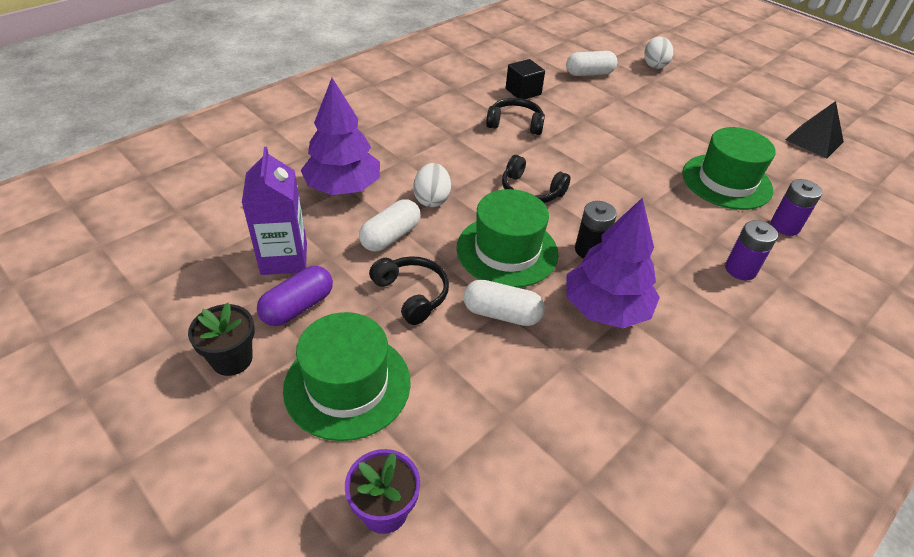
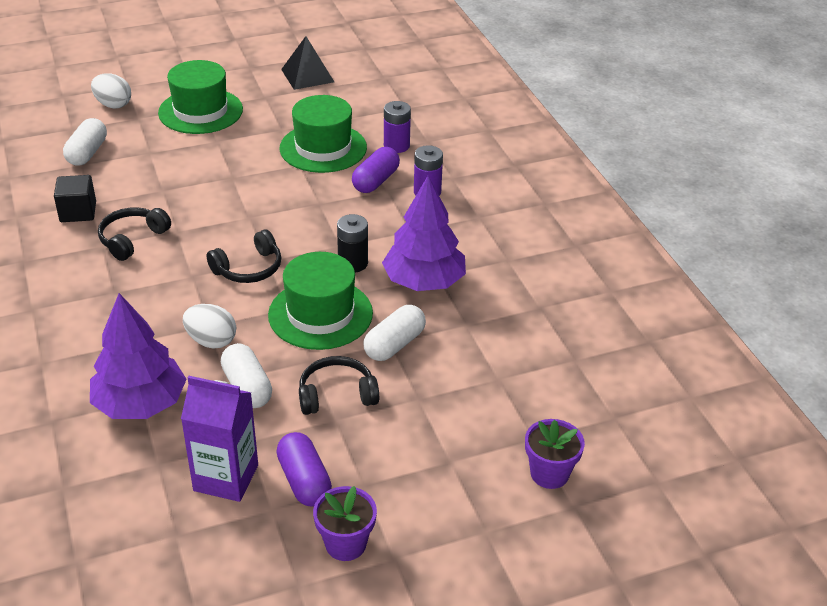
camera: 65 degrees left, 5 degrees down
black flower pot [188,303,255,376] -> purple flower pot [313,486,377,561]
green hat [283,312,411,441] -> green hat moved to [158,60,243,134]
none -> purple capsule [352,147,400,193]

